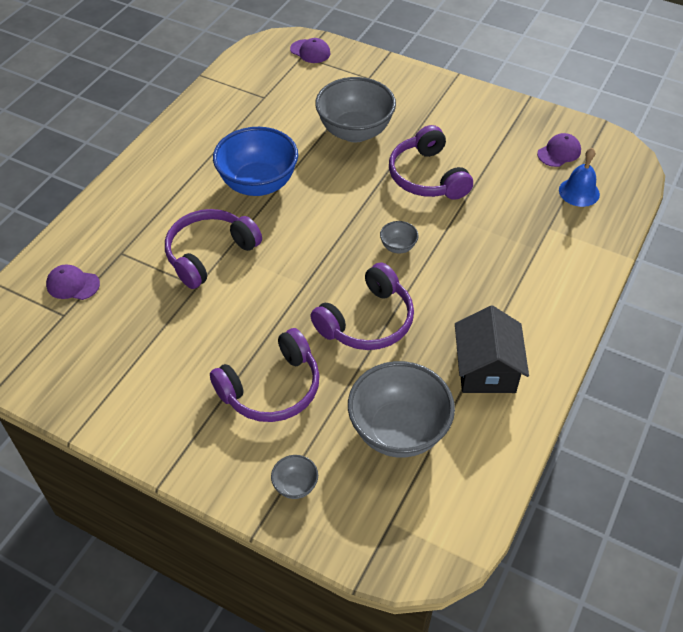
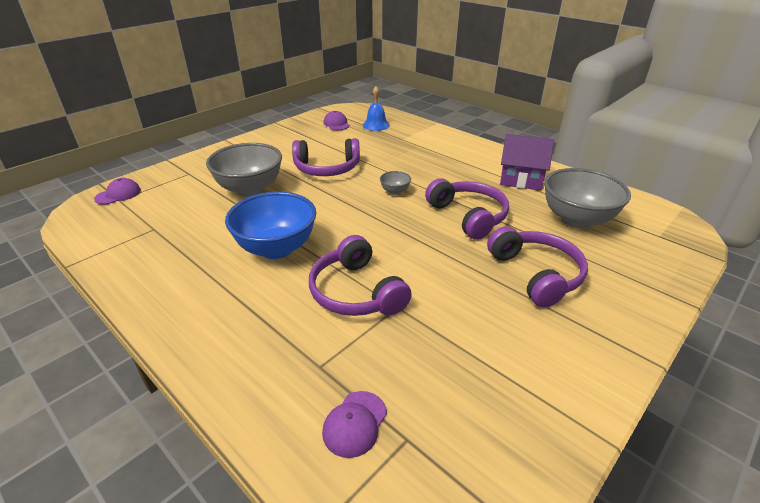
camera: 75 degrees left, 15 degrees down
grey bowl [271,455,318,499] -> none
black house [455,305,529,393] -> purple house [500,134,554,190]

